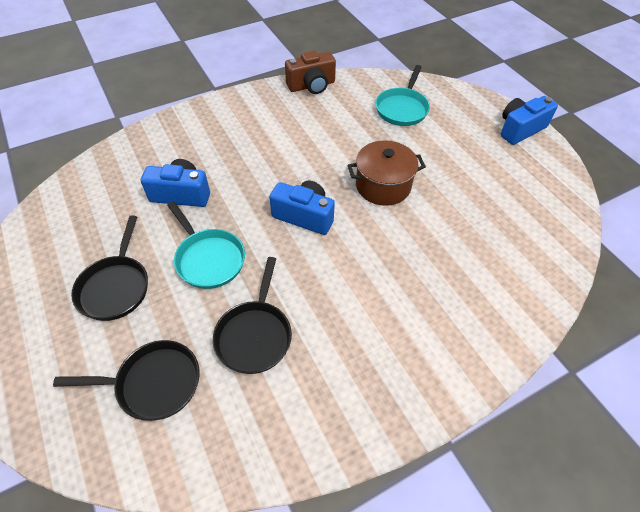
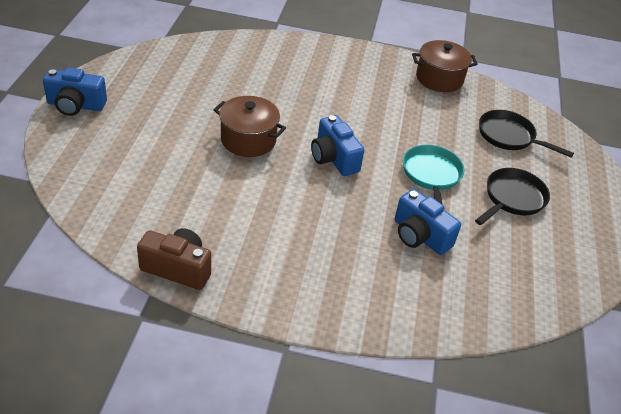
camera: 145 degrees left, 10 degrees down
black pan [213,257,292,374] -> none
turquoise pan [376,65,430,126] -> none
none -> brown pot [412,40,478,92]

